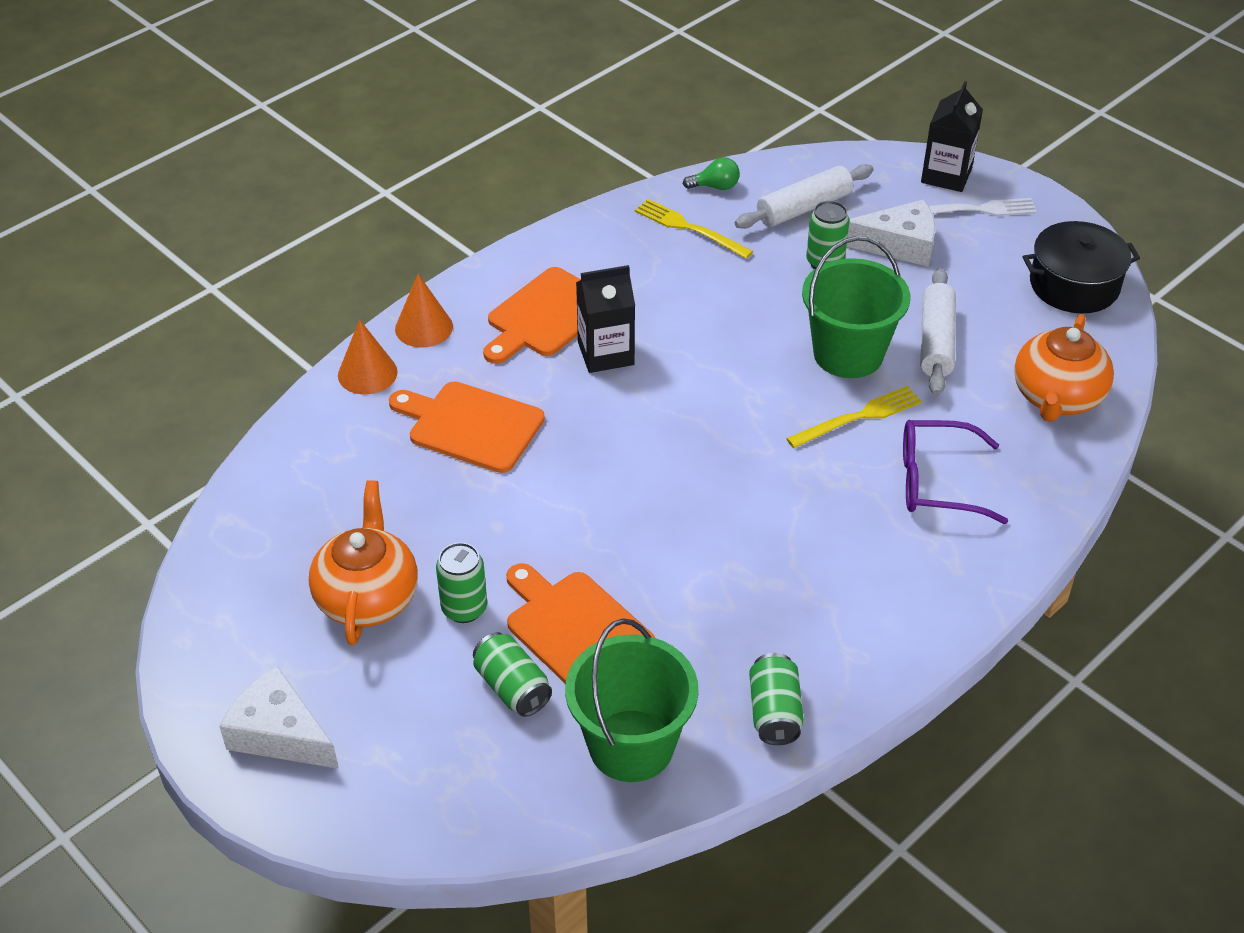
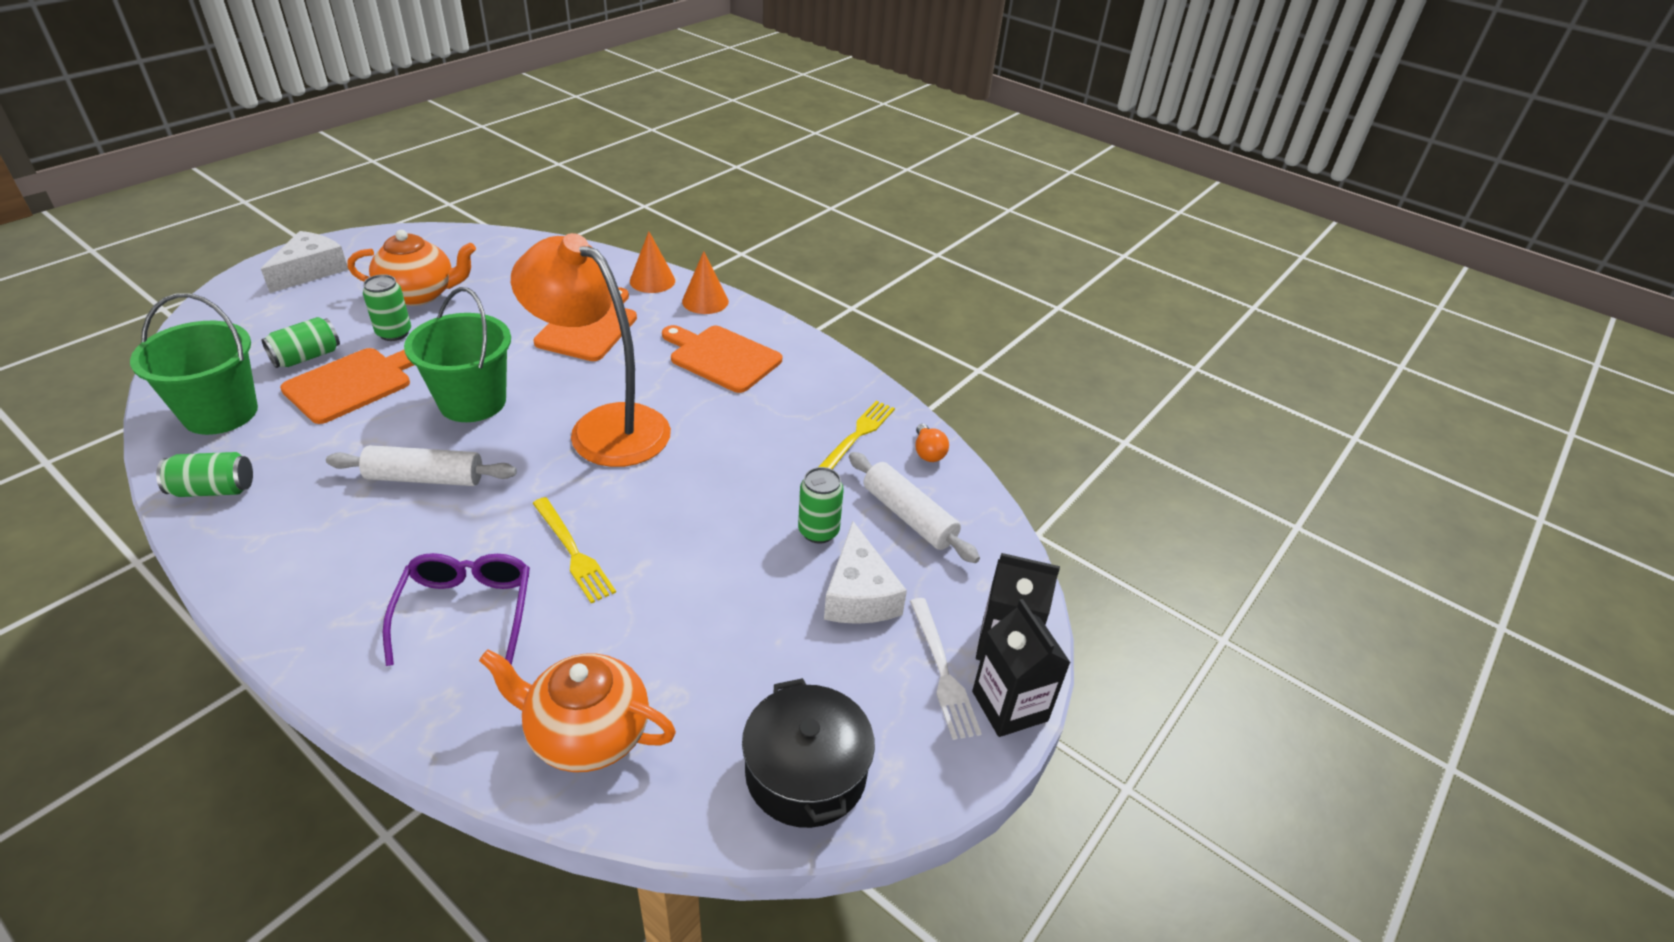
camera: 80 degrees right, 5 degrees down
black carton [576,265,635,373] -> black carton moved to [972,599,1071,737]
green light bulb [683,157,740,190] -> orange light bulb [915,424,949,462]
green bucket [802,236,910,378] -> green bucket moved to [404,287,511,422]
white rolling pin [920,268,956,395] -> white rolling pin moved to [326,445,517,486]
none -> orange lamp [511,233,671,467]

